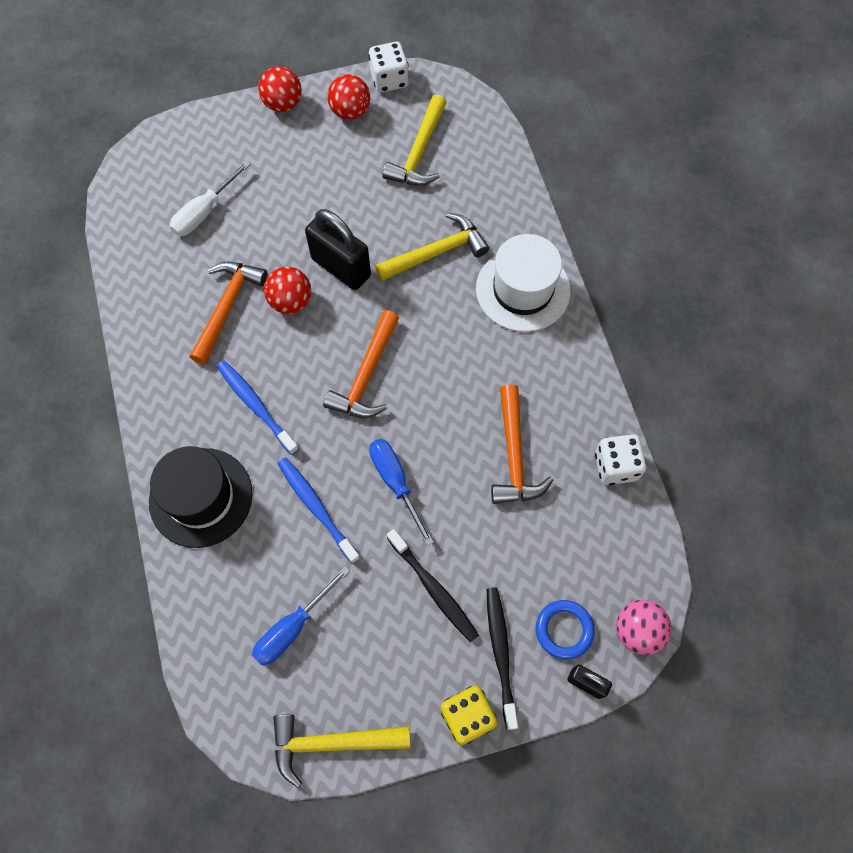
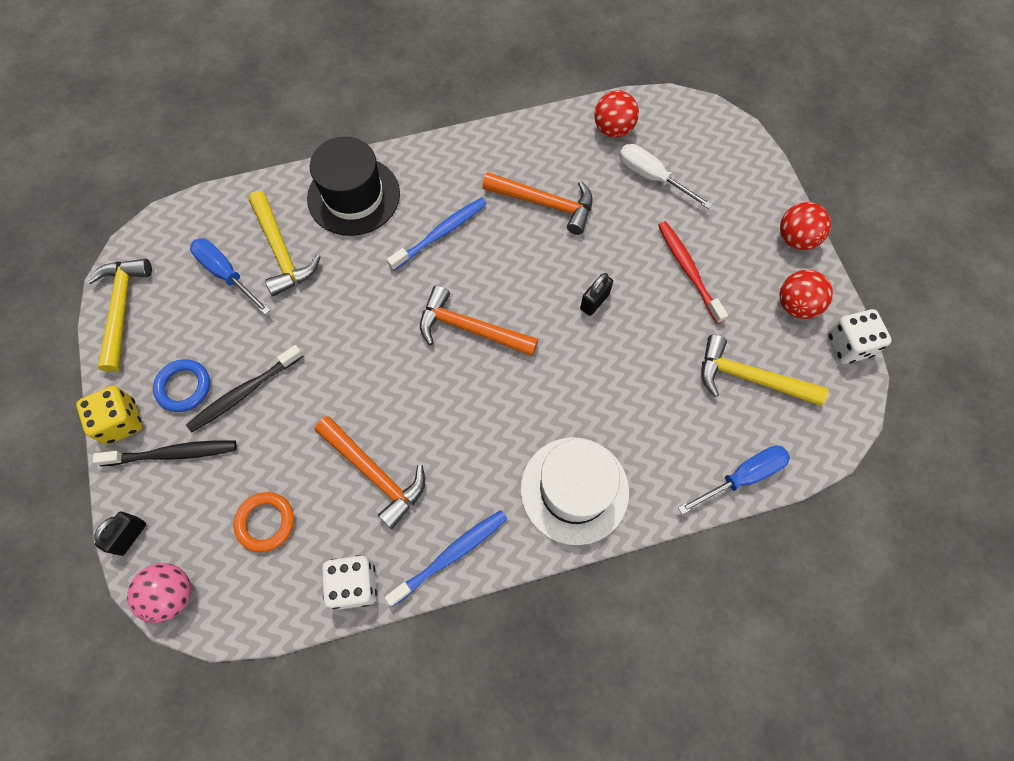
camera: 90 degrees right, 0 degrees up
red ball [264,267,311,314] -> red ball moved to [594,90,639,138]
blue toothbrush [277,457,360,564] -> blue toothbrush moved to [385,510,507,606]
black padlock [305,209,371,290] -> black padlock [580,273,613,316], size x0.52
blue screwdriver [369,439,434,546] -> blue screwdriver moved to [678,446,790,515]
yellow hammer [375,213,489,281] -> yellow hammer moved to [249,191,321,296]
orange hammer [491,384,553,504] -> orange hammer turned 135 degrees counterclockwise [315,416,425,529]
blue ring [536,600,595,660] -> blue ring moved to [153,359,210,412]
none -> orange ring [234,492,294,552]
none -> red toothbrush [658,221,728,324]

